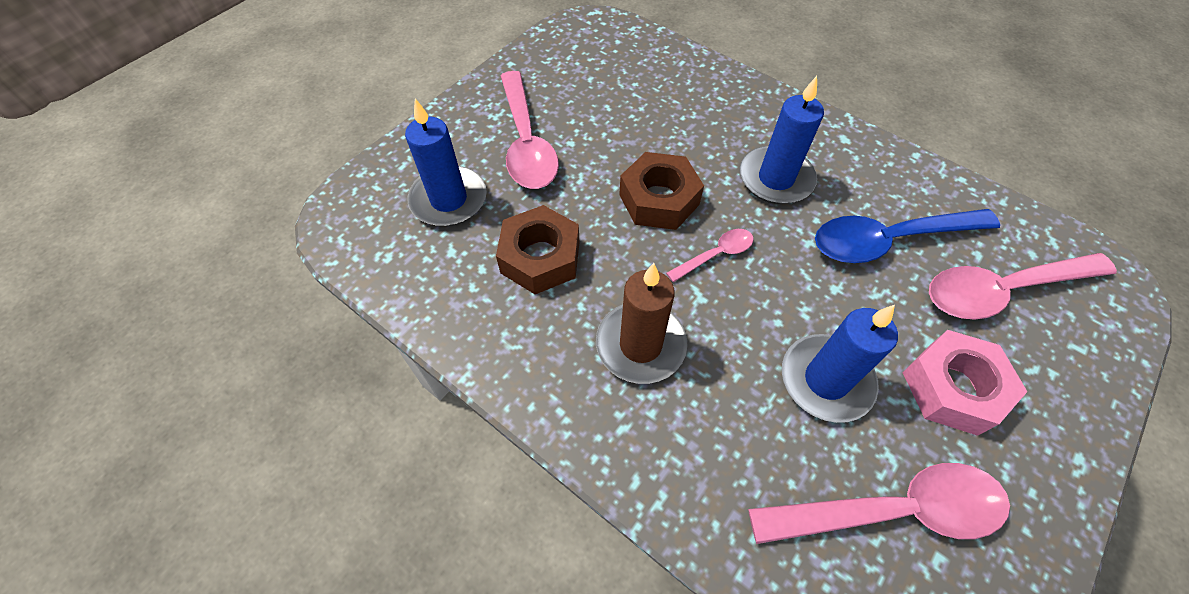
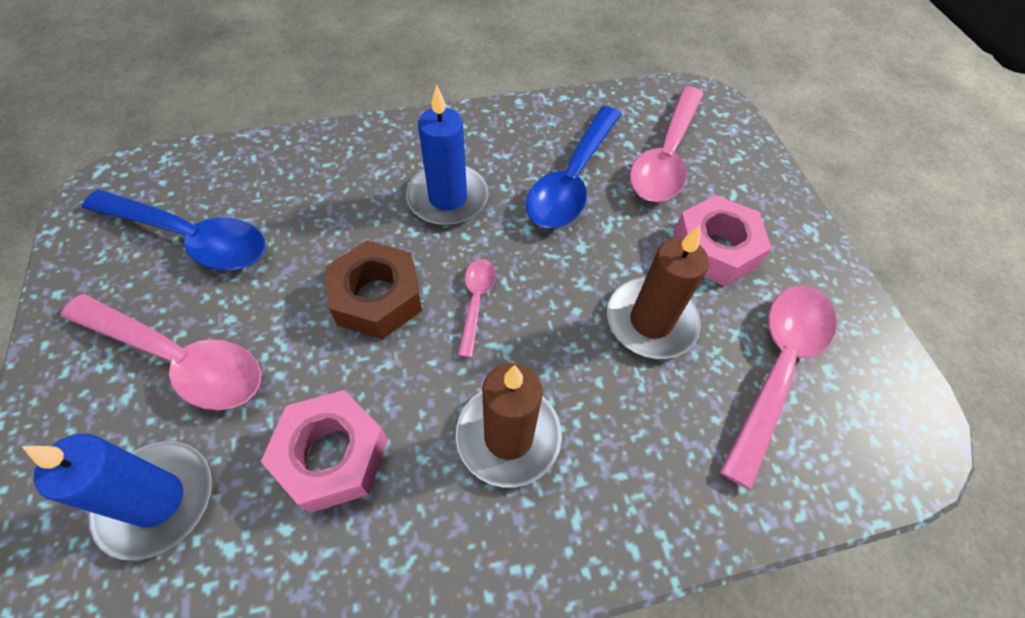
camera: 55 degrees left, 0 degrees up
brown nut [496,205,579,294] -> pink nut [261,390,388,513]
blue candle [782,305,898,423] -> brown candle [607,225,709,359]
none -> blue spoon [82,190,266,270]

